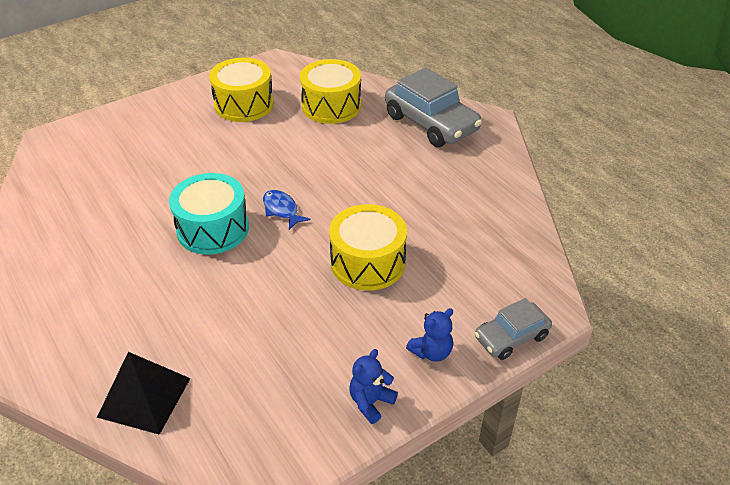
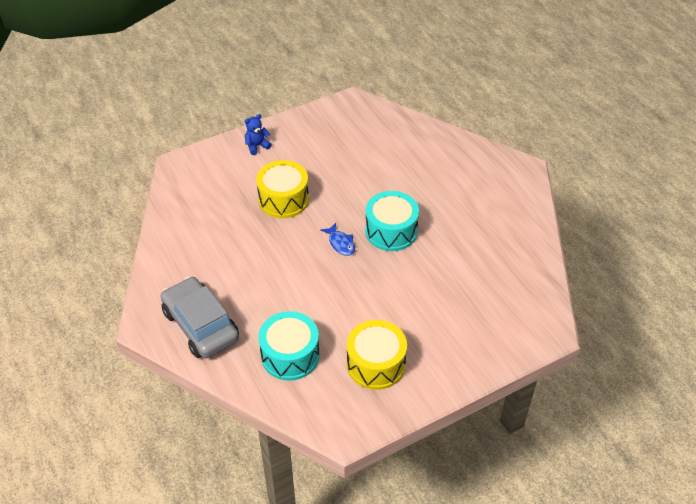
camera: 175 degrees left, 5 degrees up
black pyramid [97,352,191,435] -> none
yellow drum [300,59,361,124] -> turquoise drum [259,311,319,381]
blue teddy bear [349,349,398,424] -> none
grey car [474,298,552,360] -> none

